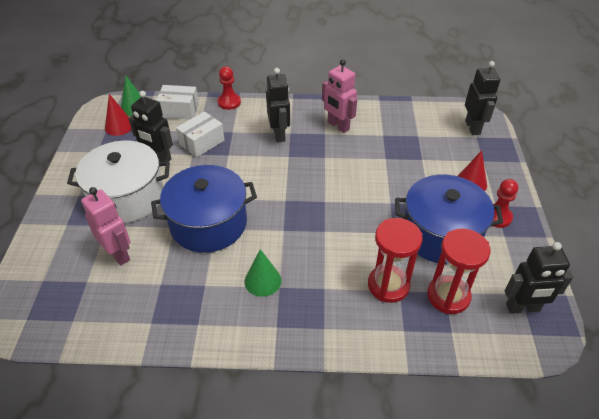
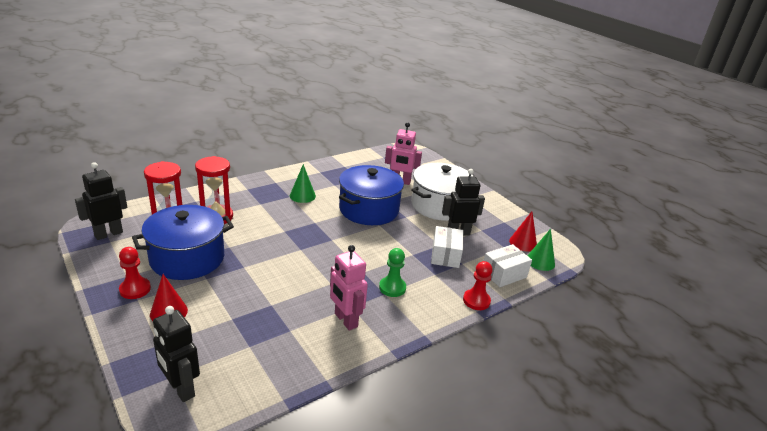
camera: 140 degrees right, 15 degrees down
black robot [266,68,290,142] -> green pawn [379,248,406,297]
pink robot [322,59,357,133] -> pink robot turned 135 degrees counterclockwise [330,245,368,331]

